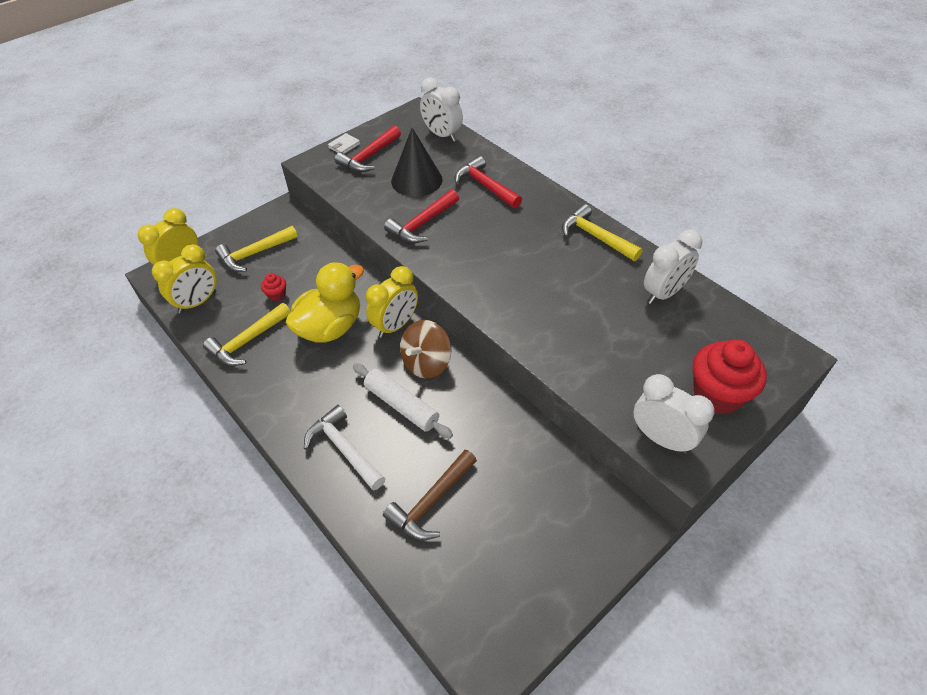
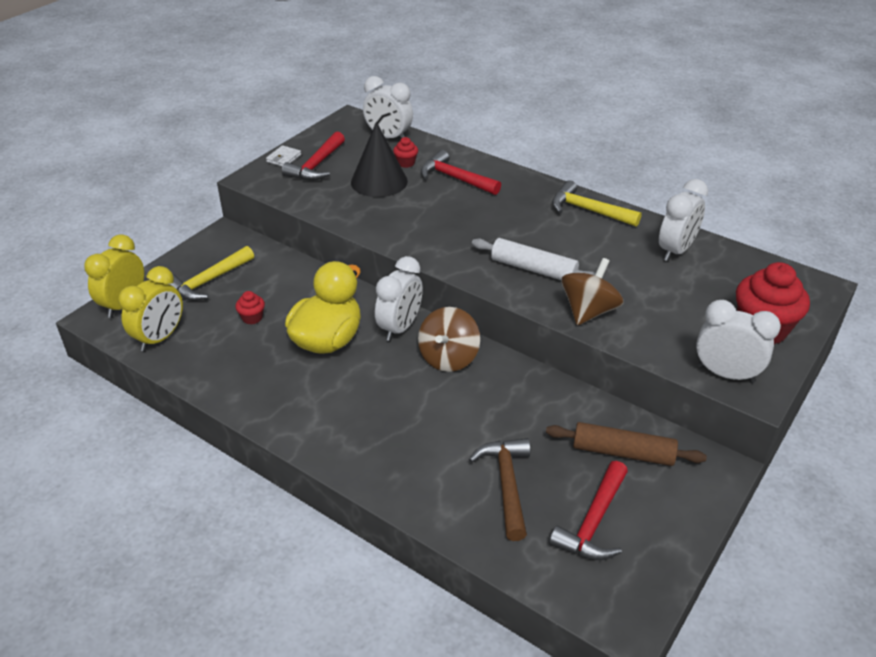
camera: 15 degrees left, 10 degrees down
yellow hammer [203,303,291,366] -> none
white hammer [304,405,386,490] -> none
white rolling pin [353,363,453,439] -> white rolling pin moved to [472,238,596,280]
yellow clock [366,266,418,338] -> white clock [375,256,423,341]
brown hammer [383,450,477,540] -> brown hammer turned 150 degrees clockwise [469,438,530,541]
red hammer [384,189,459,243] -> red hammer moved to [549,461,628,560]
none -> red cupcake [393,137,418,168]
none -> brown rolling pin [546,422,707,466]
none -> brown spinning top [561,258,624,325]

